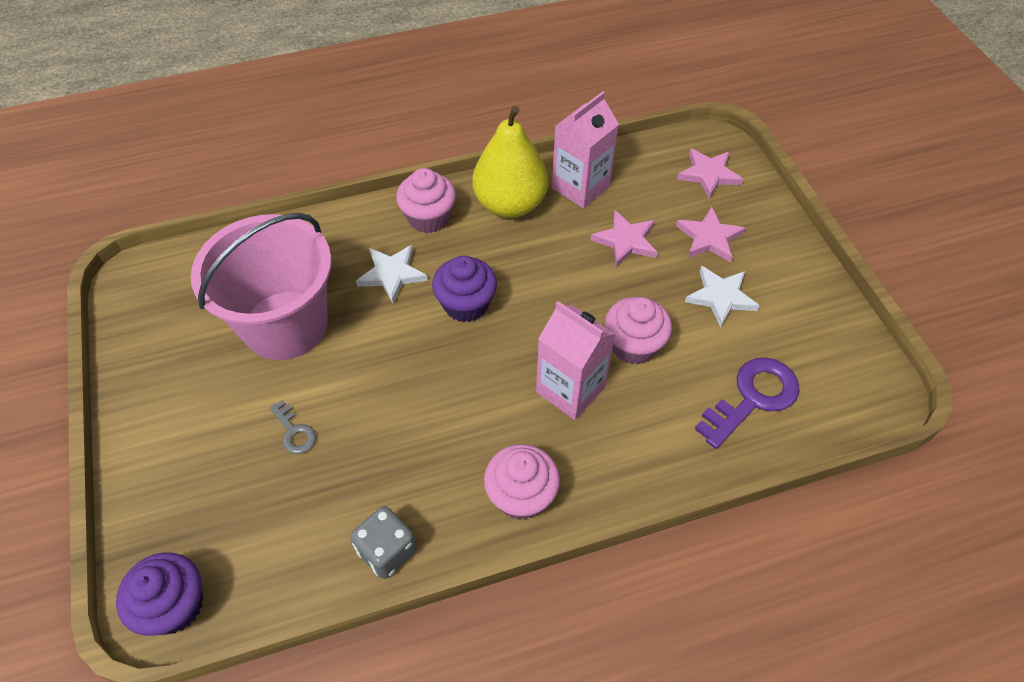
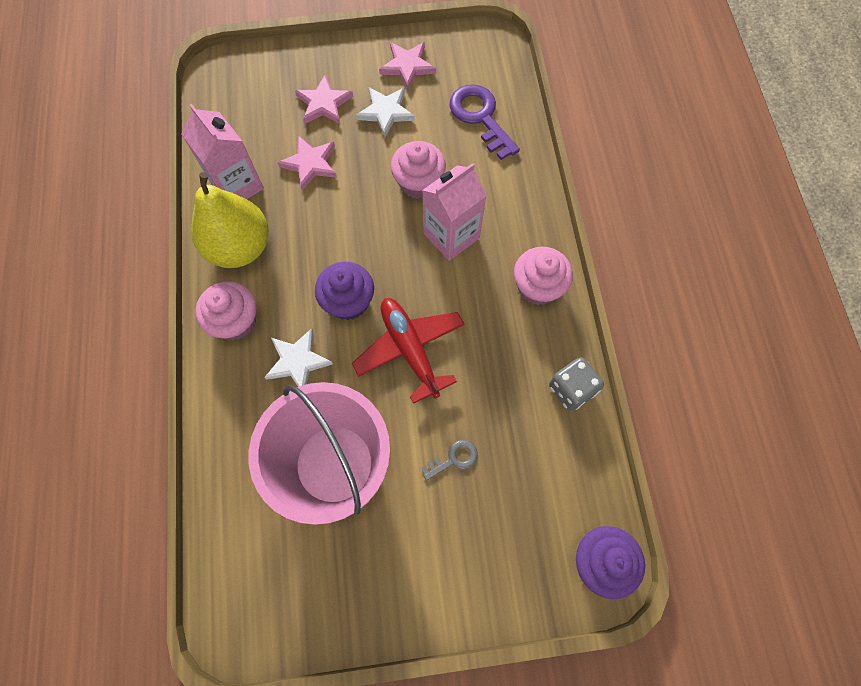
camera: 80 degrees left, 15 degrees up
pink star [677,148,743,199] -> pink star moved to [379,42,436,90]
none -> red plane [352,298,465,404]

